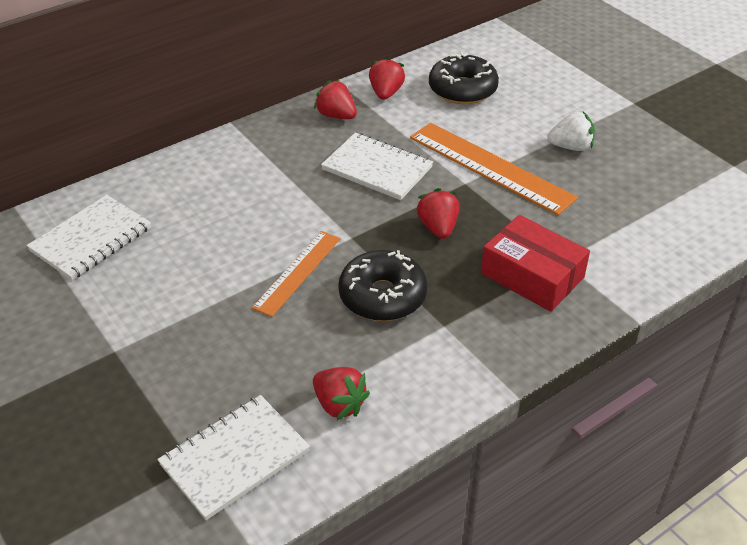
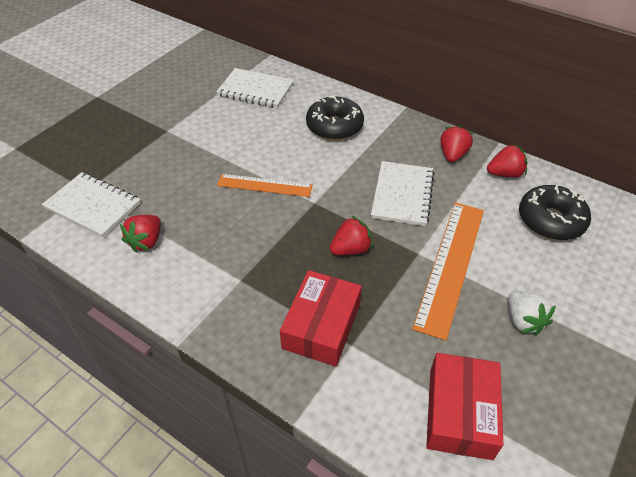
camera: 70 degrees right, 5 degrees up
black donut [338,250,427,321] -> black donut moved to [306,96,364,140]
none -> red box [426,353,503,460]

